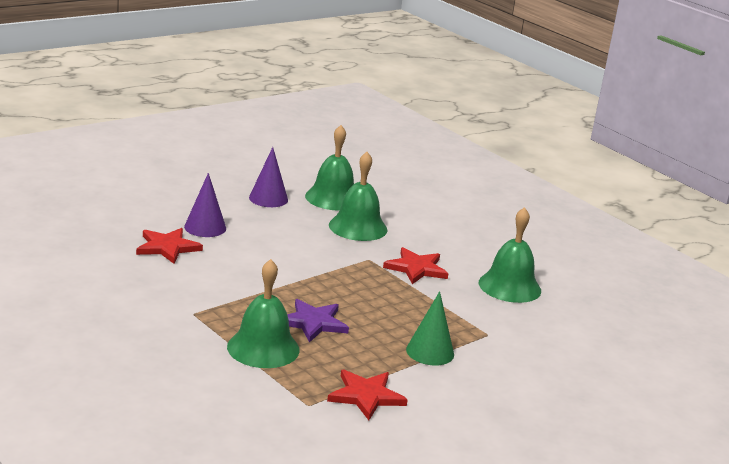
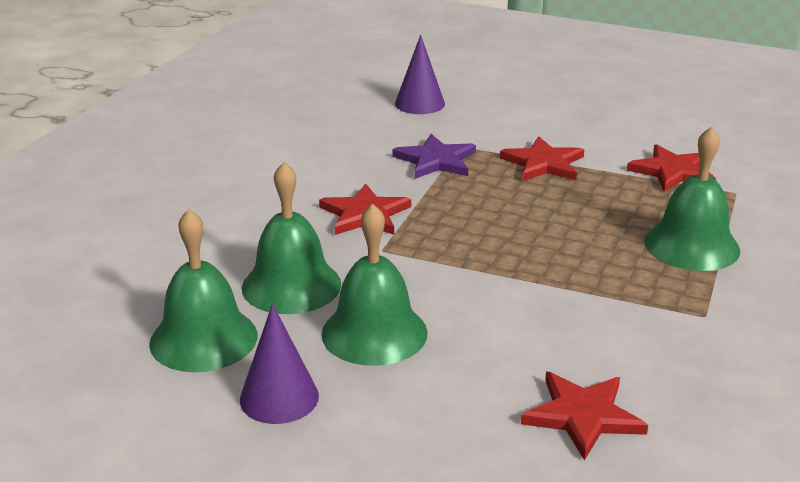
camera: 115 degrees left, 5 degrees up
purple cone [184,173,226,237] -> purple cone moved to [395,35,445,114]
purple star [287,299,349,343] -> purple star moved to [393,134,476,179]
green cone [406,291,454,365] -> red star [500,136,584,181]
green bell [479,207,541,303] -> green bell moved to [321,204,428,366]

